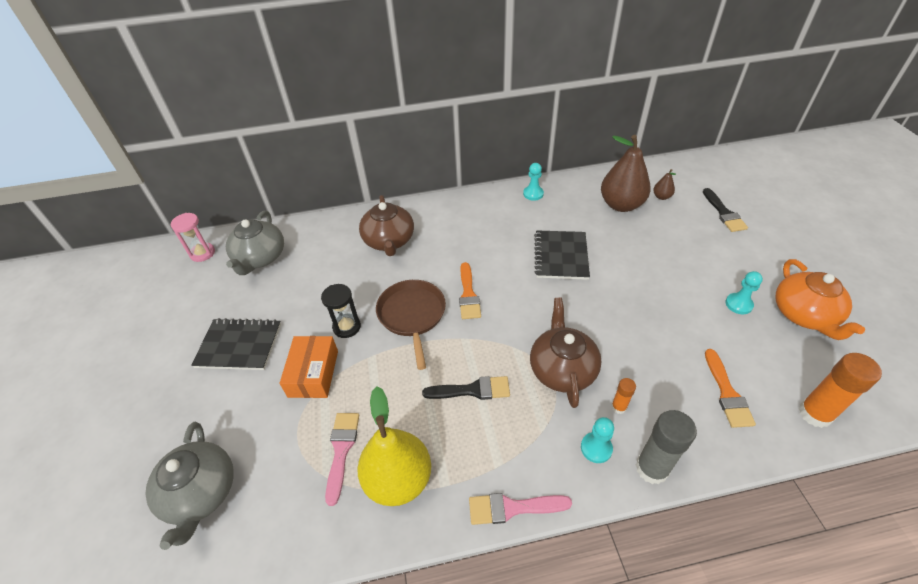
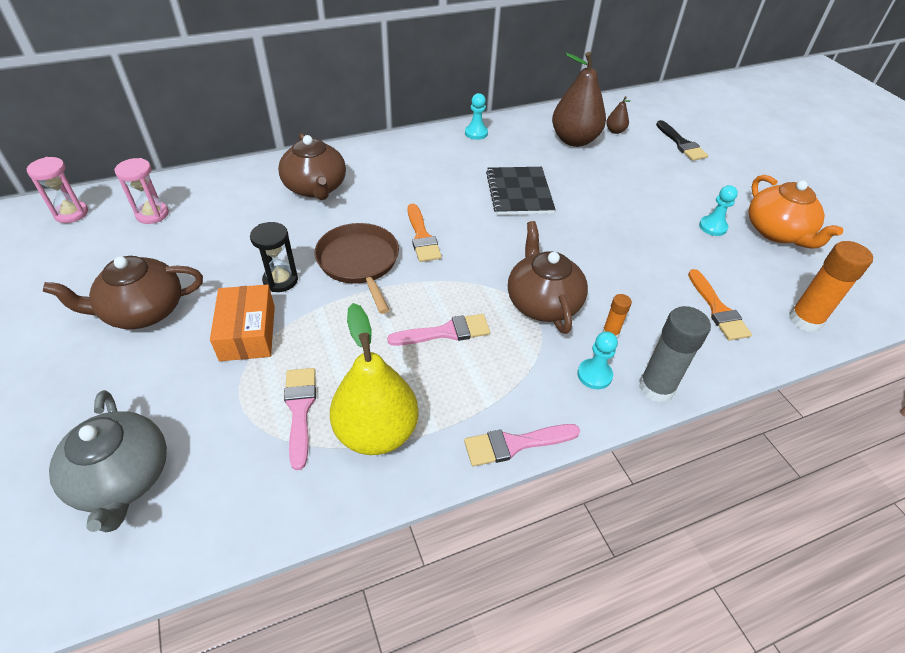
camera: 15 degrees left, 0 degrees up
black notebook [191,318,281,370] -> brown teapot [43,256,203,329]
grey teapot [226,211,284,275] -> pink hourglass [114,158,169,224]
black brush [422,376,510,400] -> pink brush [387,314,490,346]

